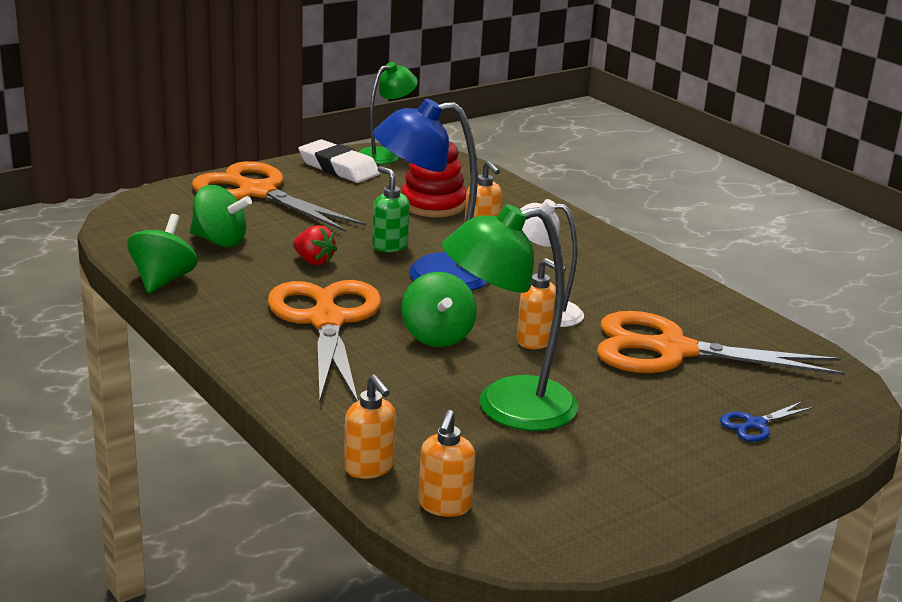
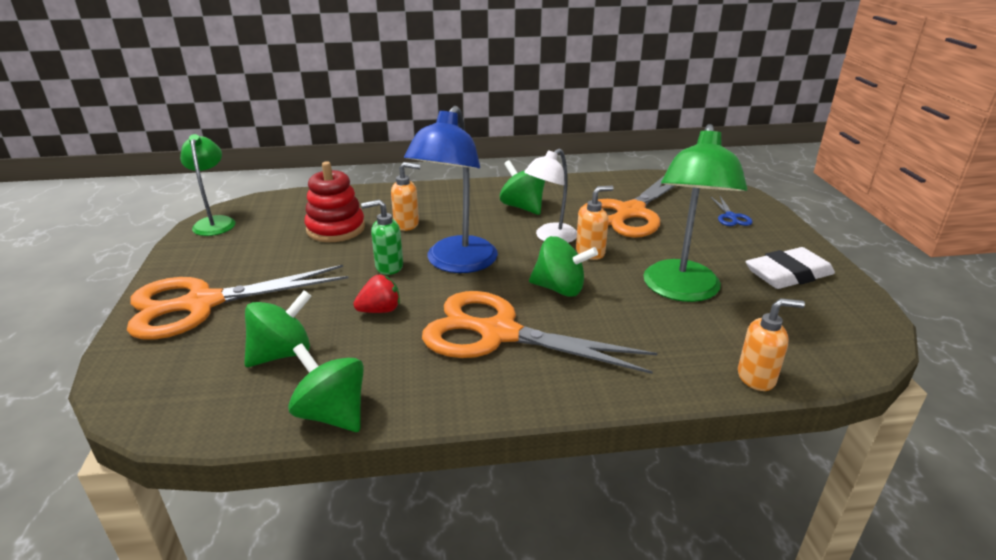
camera: 60 degrees left, 5 degrees up
white eraser [298,139,380,183] -> white eraser moved to [746,247,835,289]
orange soap dispenser [418,410,475,517] -> none
none -> green spinning top [500,160,545,215]

